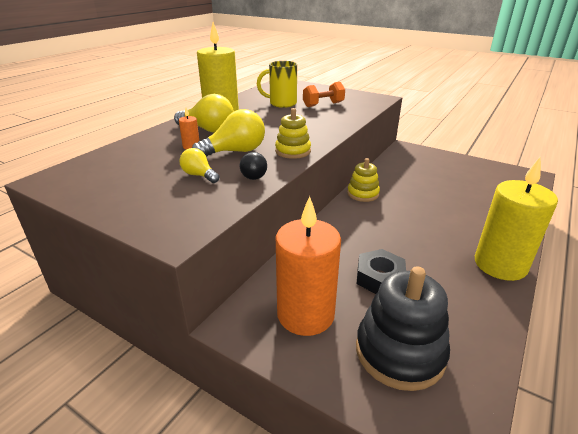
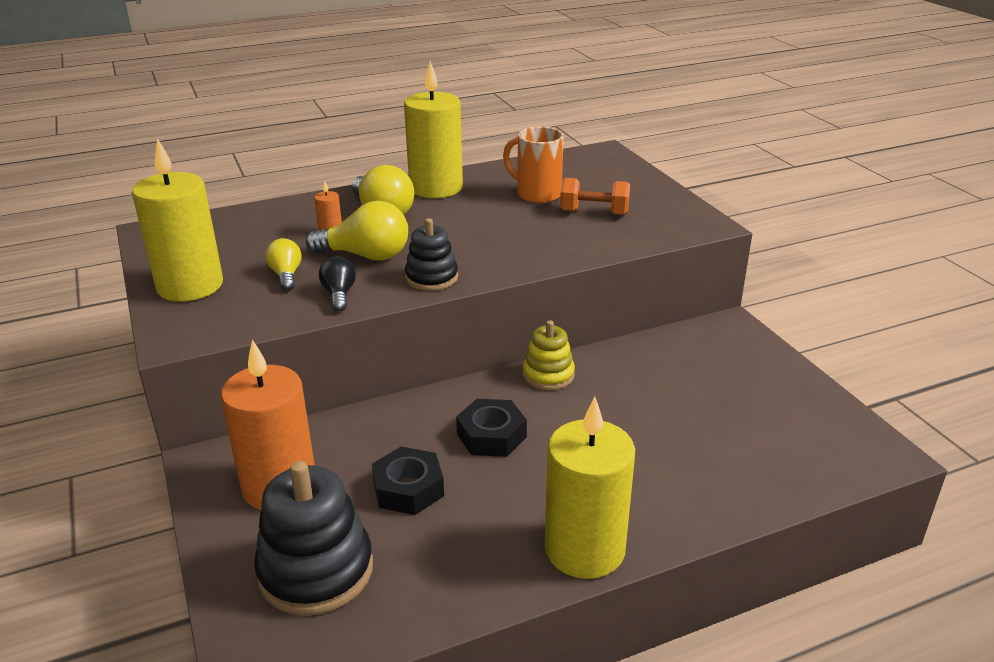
camera: 35 degrees right, 0 degrees up
black light bulb [240,152,267,180] -> black light bulb turned 150 degrees clockwise [319,256,356,312]
yellow mug [257,61,297,108] -> orange mug [503,126,564,203]
yellow stacking toy [275,108,311,159] -> black stacking toy [405,218,458,291]
none -> yellow candle [132,138,223,302]
none -> black nut [456,399,527,457]

